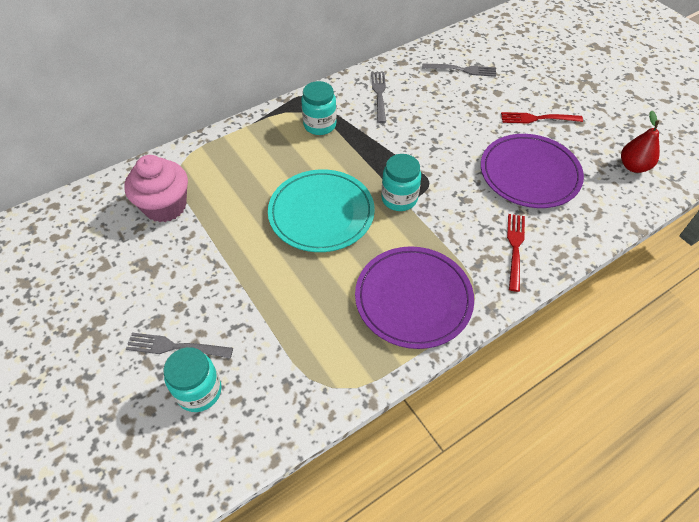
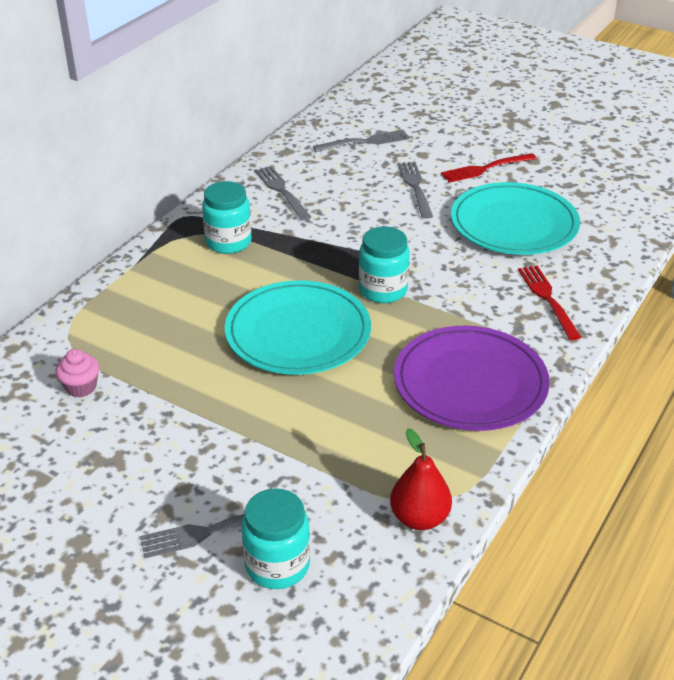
camera: 25 degrees left, 15 degrees down
pink cupcake [124,155,188,222] -> pink cupcake [55,349,100,398], size x0.49
purple plate [481,134,584,208] -> turquoise plate [451,182,580,255]
red pear [621,111,659,173] -> red pear moved to [390,428,452,530]
none -> grey fork [398,161,433,219]

